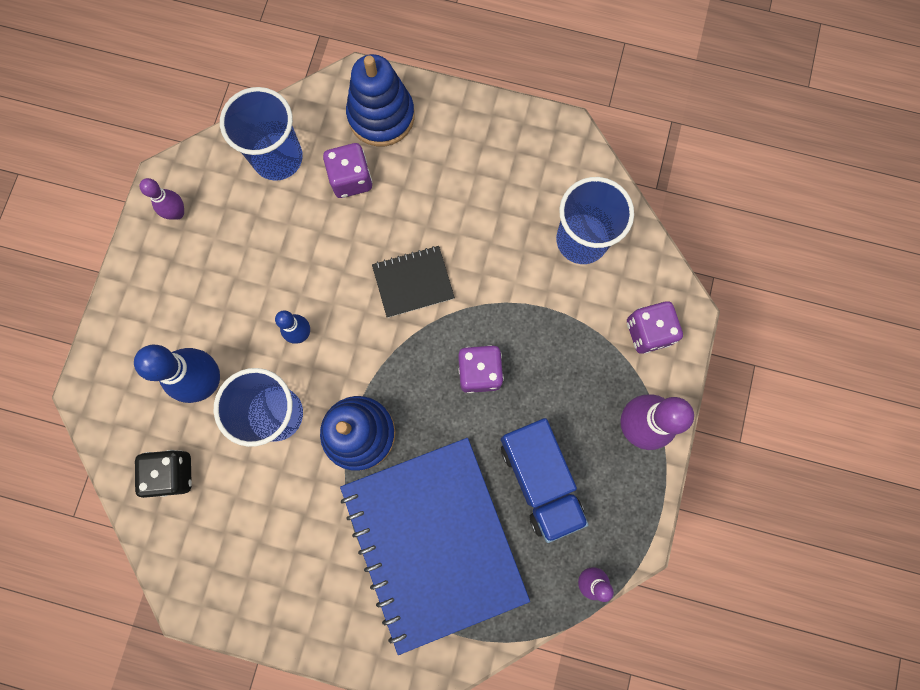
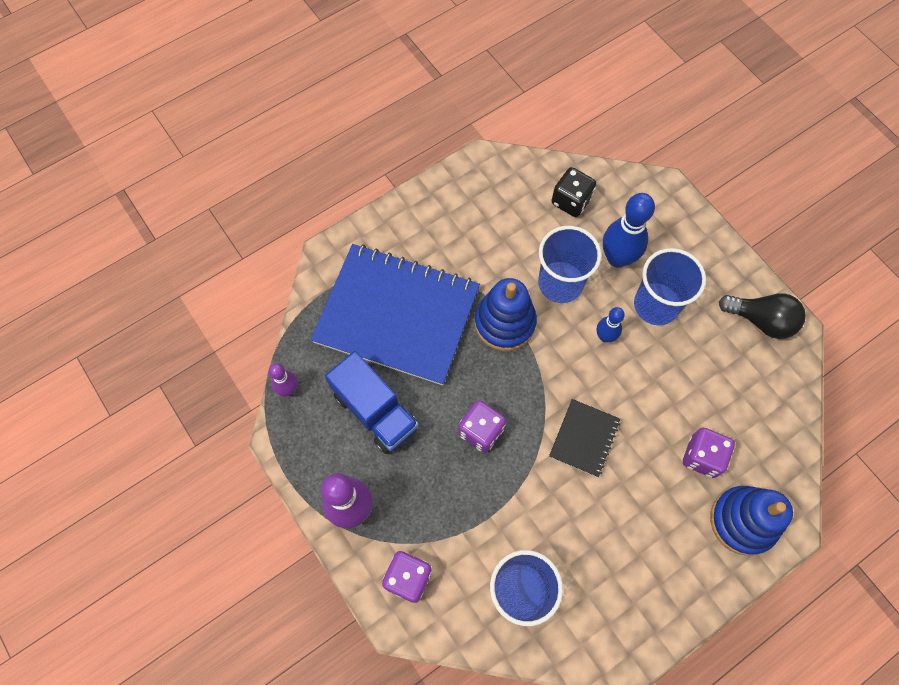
camera: 130 degrees right, 10 degrees down
purple bowling pin [140,178,184,220] -> black light bulb [719,293,806,339]
blue cup [220,87,303,181] -> blue cup moved to [634,248,706,325]
blue truck [501,418,589,543] -> blue truck turned 150 degrees counterclockwise [325,351,419,454]

